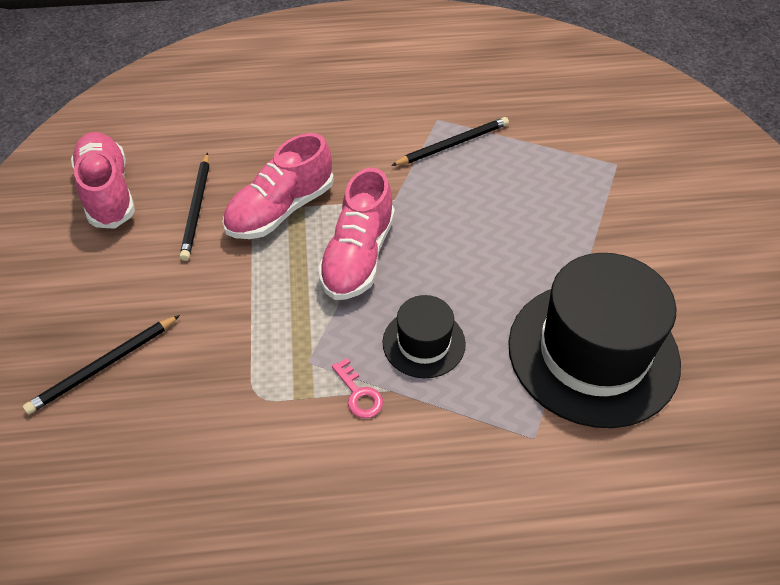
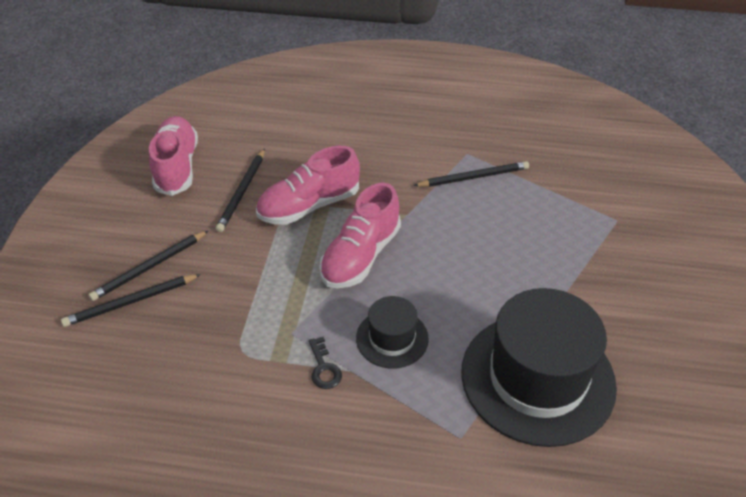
camera: 15 degrees right, 5 degrees down
pink key [332,358,383,418] -> black key [309,337,342,389]
none -> black pencil [88,230,209,301]

